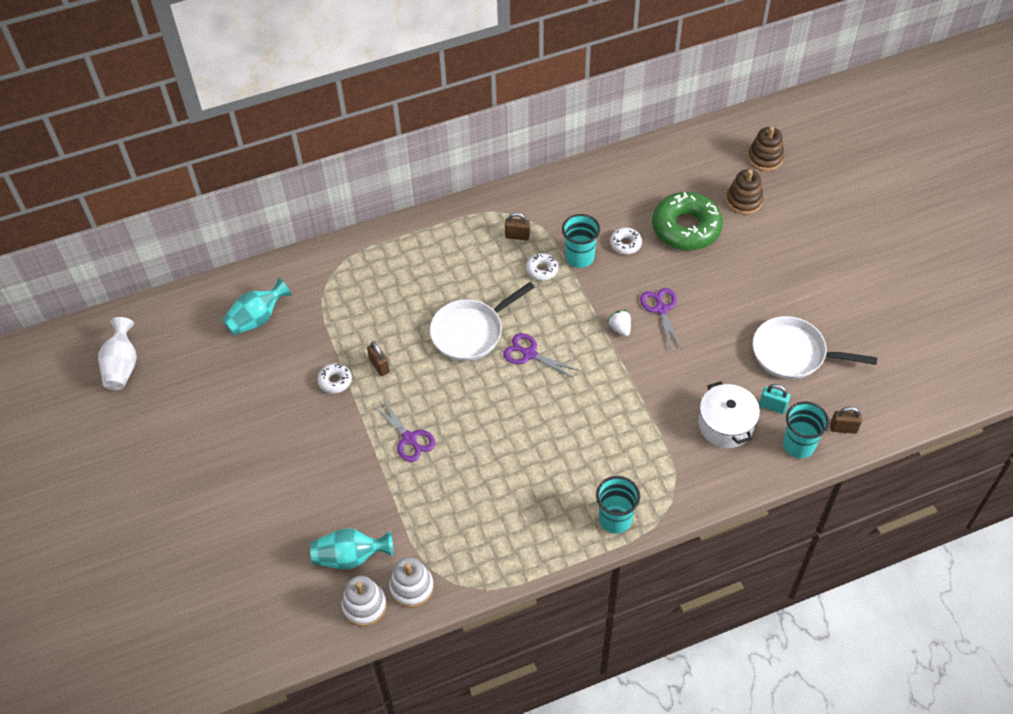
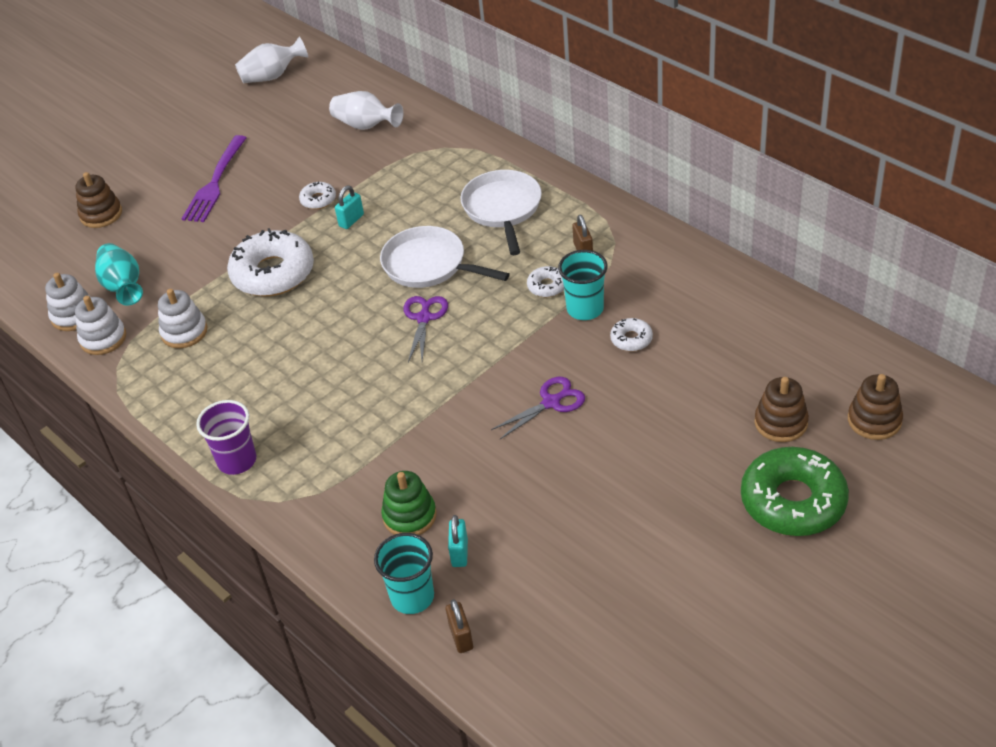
camera: 70 degrees right, 10 degrees down
turquoise vase [222,278,292,335] -> white vase [329,91,403,130]
brown padlock [367,341,390,376] -> turquoise padlock [335,185,364,229]
purple scissors [373,398,436,462] -> white donut [227,228,314,296]
turquoise cup [596,476,641,534] -> purple cup [196,400,256,475]
white strawberry [607,310,631,337] -> none
green donut [652,192,723,251] -> green donut moved to [741,447,849,536]
white pot [698,381,760,448] -> green stacking toy [381,471,437,535]
white pan [752,316,878,379] -> white pan moved to [460,170,542,255]
none -> brown stacking toy [76,172,122,228]
none -> white stacking toy [158,289,208,348]
none -> purple fork [181,135,247,222]

